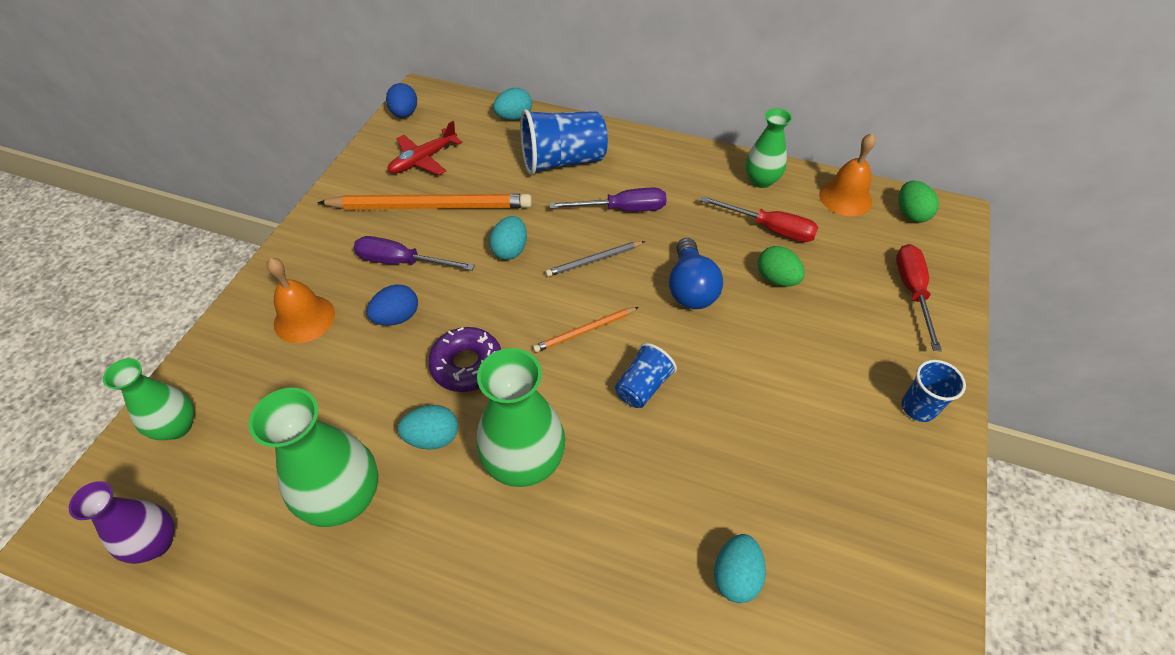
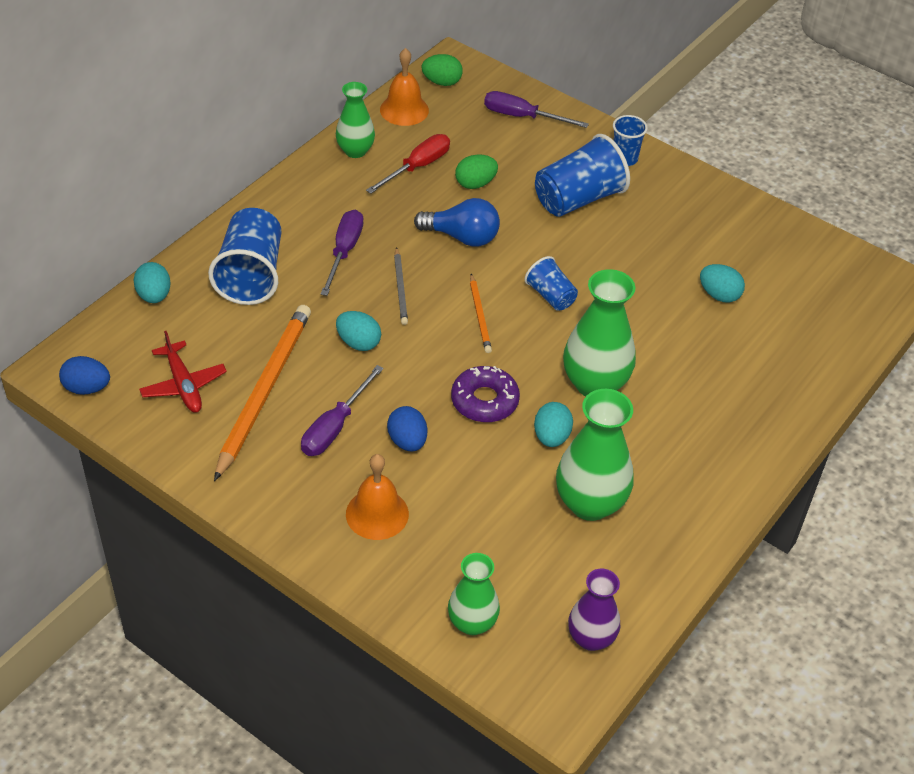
camera: 75 degrees left, 5 degrees down
red screwdriver [896,244,942,351] -> purple screwdriver [484,91,589,128]
none -> blue cup [535,134,630,217]

